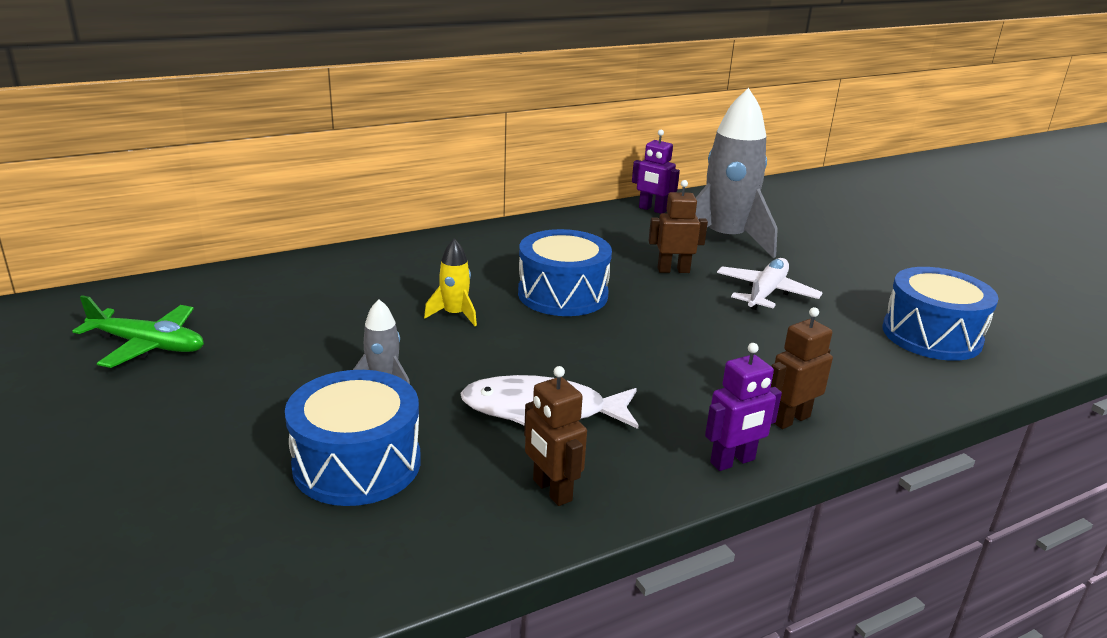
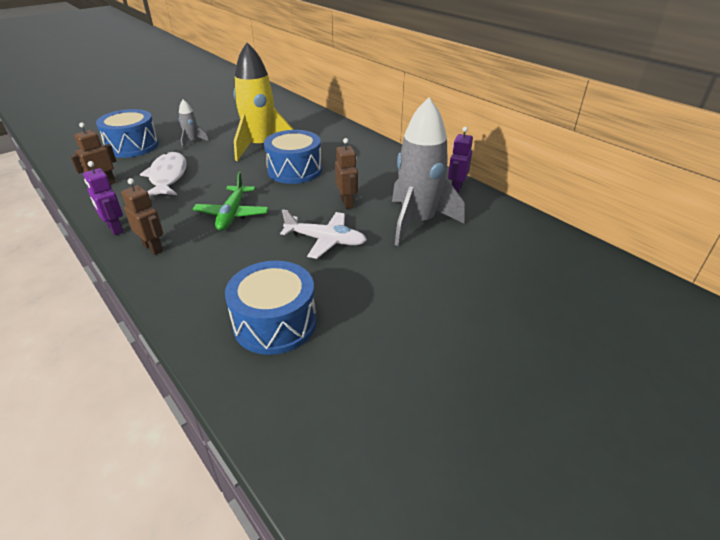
camera: 80 degrees right, 10 degrees up
green plane [73,295,204,368] -> green plane moved to [193,172,269,231]
yellow rocket [424,239,477,326] -> yellow rocket [233,43,293,161], size x2.23

